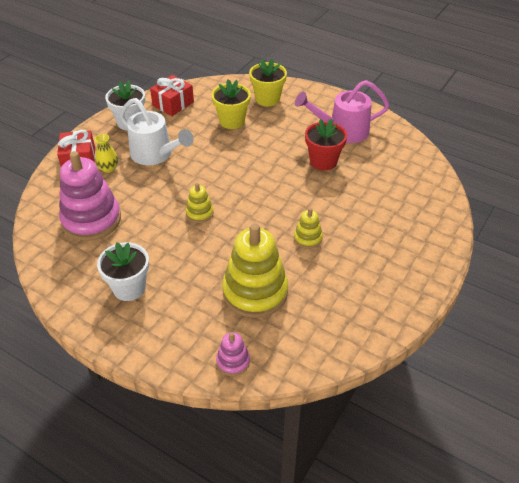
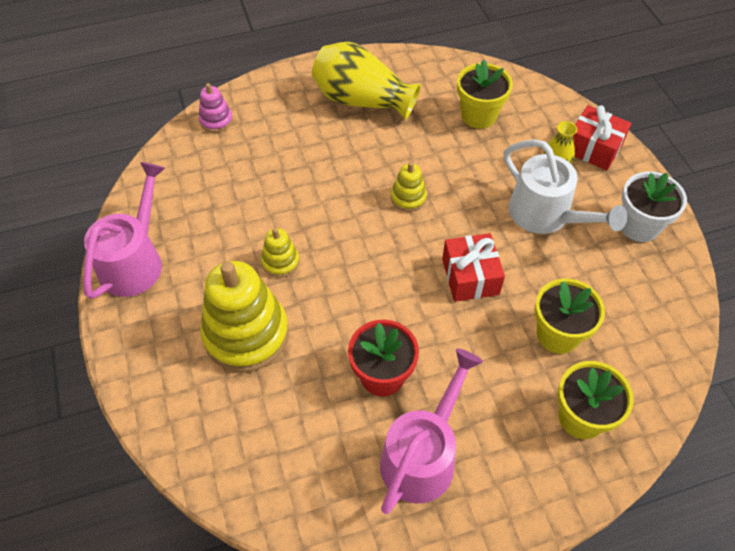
camera: 130 degrees right, 10 degrees up
pink stacking toy [59,151,121,241] -> yellow flower pot [457,60,513,129]
white flower pot [97,242,149,301] -> yellow vase [312,42,421,120]
white watering can [120,98,194,165] -> white watering can turned 120 degrees counterclockwise [504,139,627,234]
red gift [150,75,194,116] -> red gift moved to [442,233,505,302]
yellow stacking toy [222,224,288,318] -> yellow stacking toy moved to [200,261,289,372]
none -> pink watering can [83,162,165,299]

